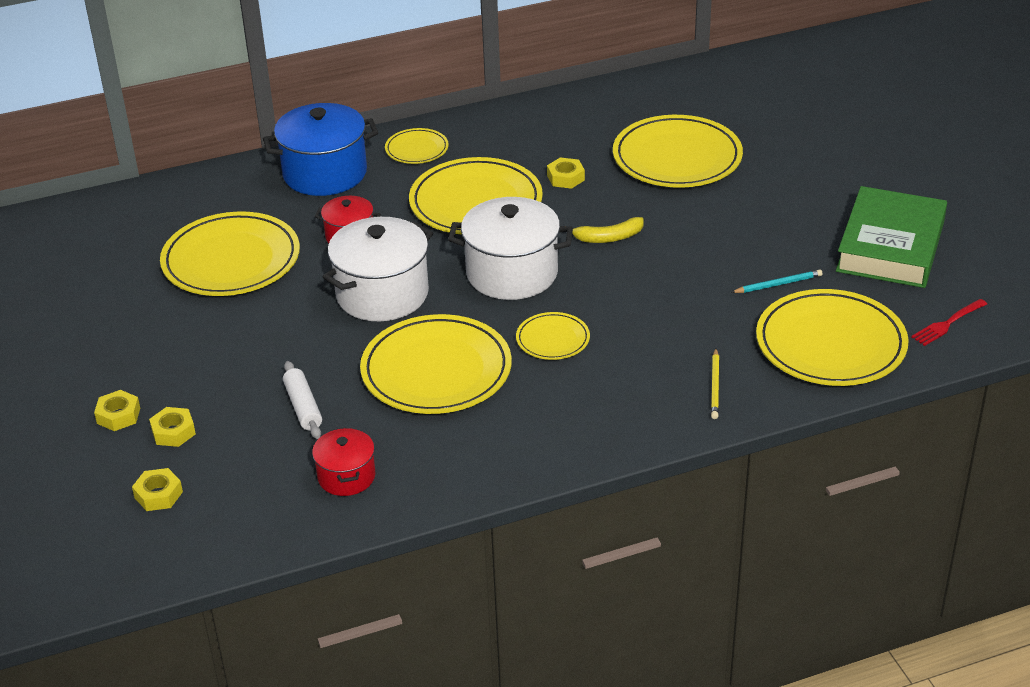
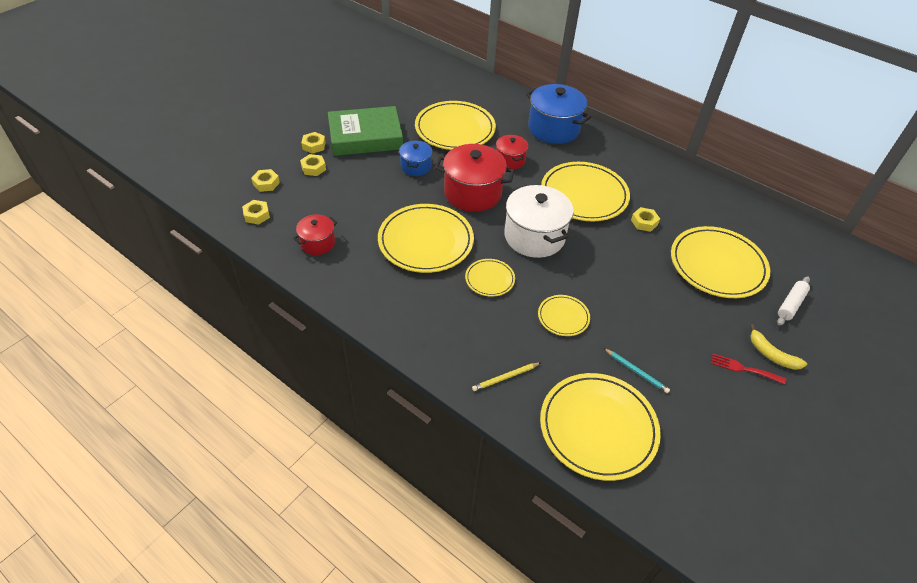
camera: 55 degrees right, 10 degrees up
white rolling pin [283,361,322,439] -> white rolling pin moved to [777,276,810,326]
white pot [323,217,433,321] -> red pot [435,144,515,212]
yellow plate [385,128,449,164] -> yellow plate moved to [538,295,590,336]
yellow banana [572,217,644,243] -> yellow banana moved to [750,324,807,370]
green book [836,186,947,288] -> green book moved to [328,106,403,156]
red fork [911,299,987,346] -> red fork moved to [711,353,786,384]
none -> yellow nut [242,200,270,225]
none -> blue pot [399,141,432,176]

